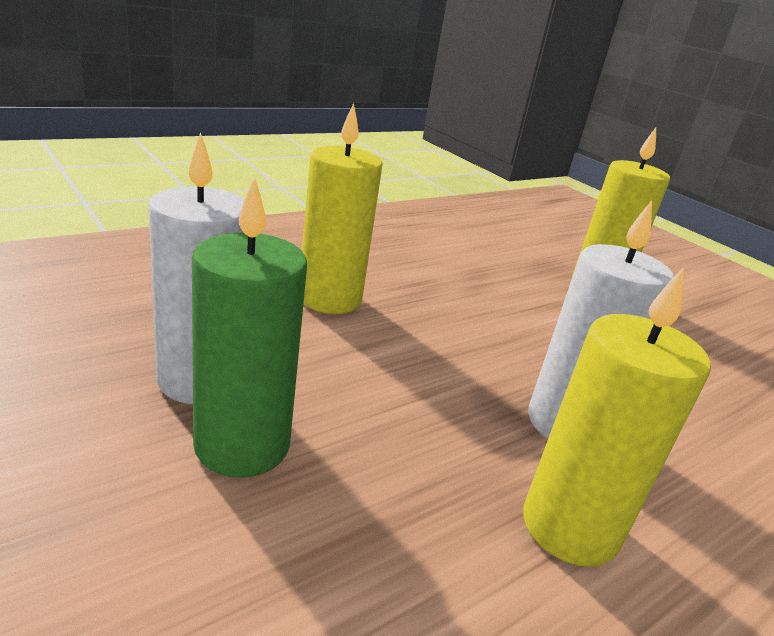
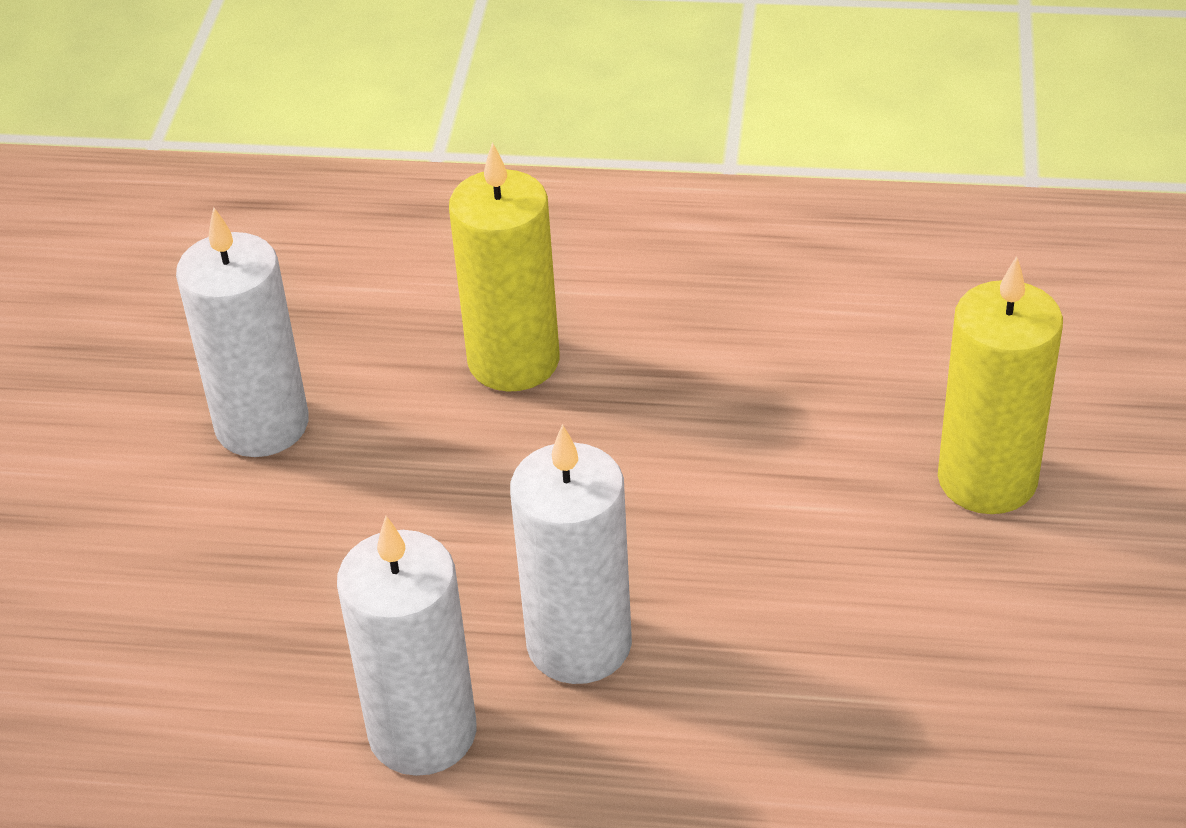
camera: 50 degrees right, 15 degrees up
green candle [192,176,307,477] -> none
yellow candle [523,267,711,567] -> white candle [337,516,477,776]

